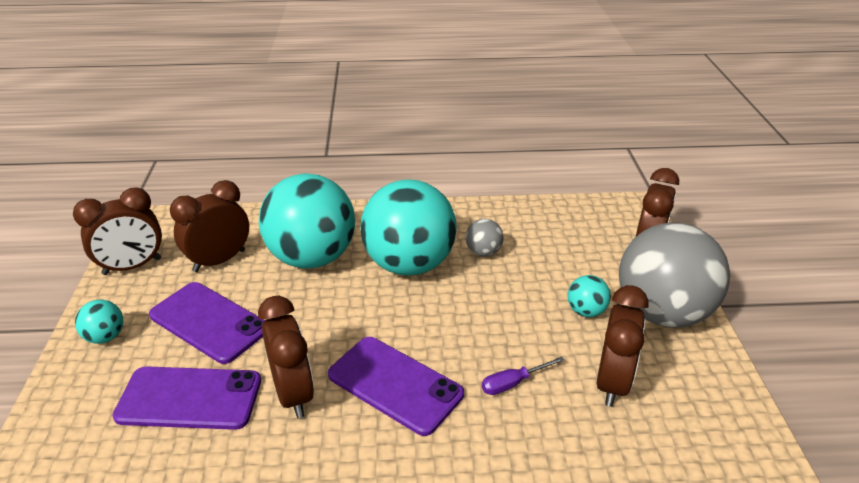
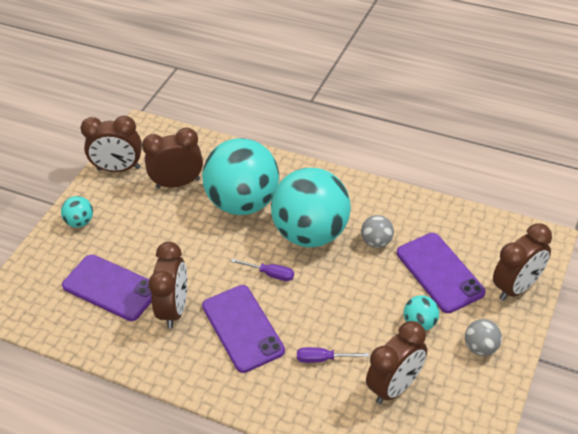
camera: 30 degrees right, 10 degrees up
purple phone [149,282,265,364] -> purple phone moved to [397,233,485,313]
grey ball [619,223,730,328] -> grey ball [465,319,502,356], size x0.41
none -> purple screwdriver [231,258,294,281]

